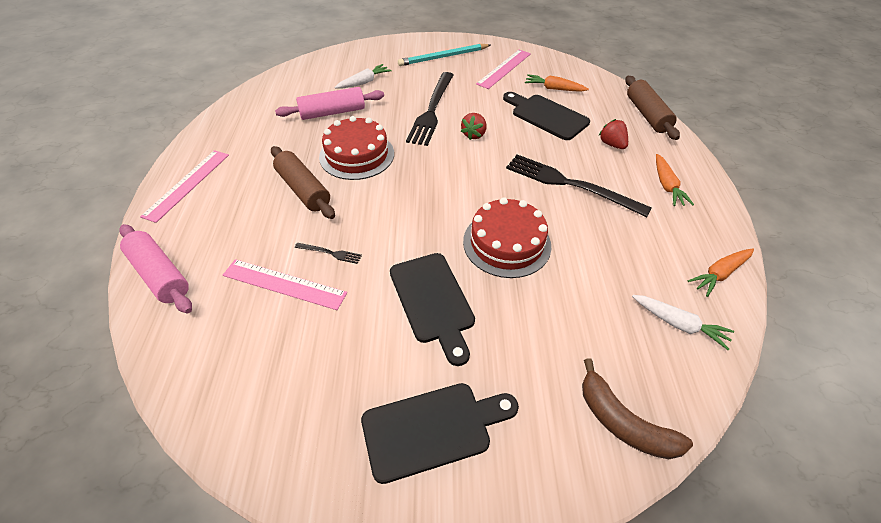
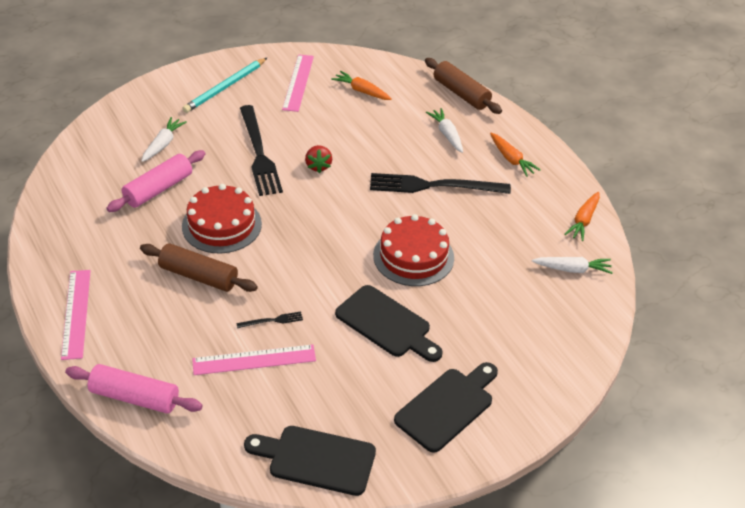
camera: 30 degrees left, 5 degrees down
black cutting board [503,92,590,140] -> black cutting board moved to [244,426,376,496]
orange carrot [525,74,589,92] -> orange carrot turned 45 degrees clockwise [331,71,392,100]
brown banana [582,358,693,459] -> none
red strawberry [599,119,628,149] -> white carrot [426,108,463,153]

